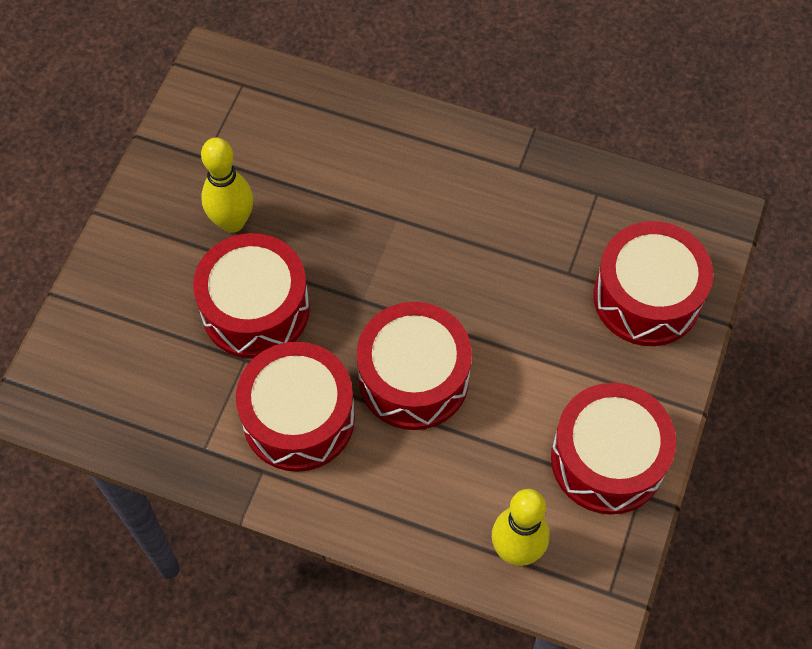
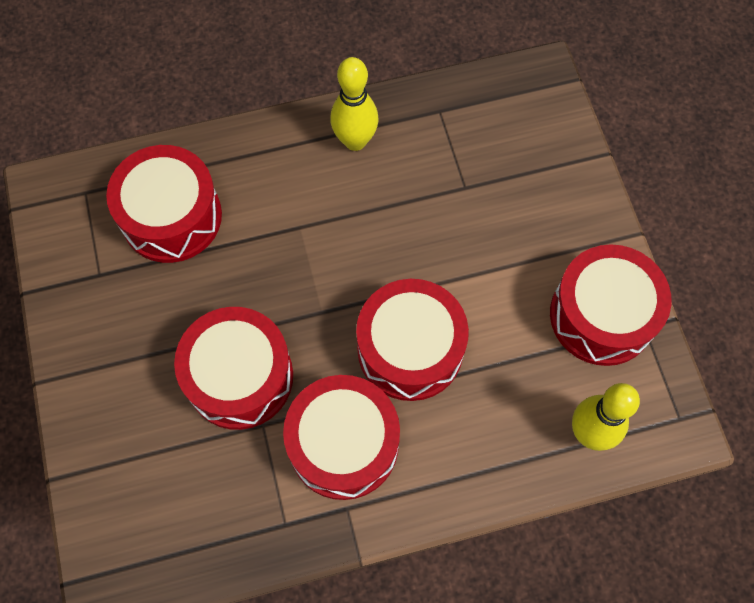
camera: 35 degrees left, 5 degrees up
yellow bowling pin [201,138,253,233] -> yellow bowling pin moved to [330,57,379,151]
red drum [593,221,713,346] -> red drum moved to [106,145,222,263]

